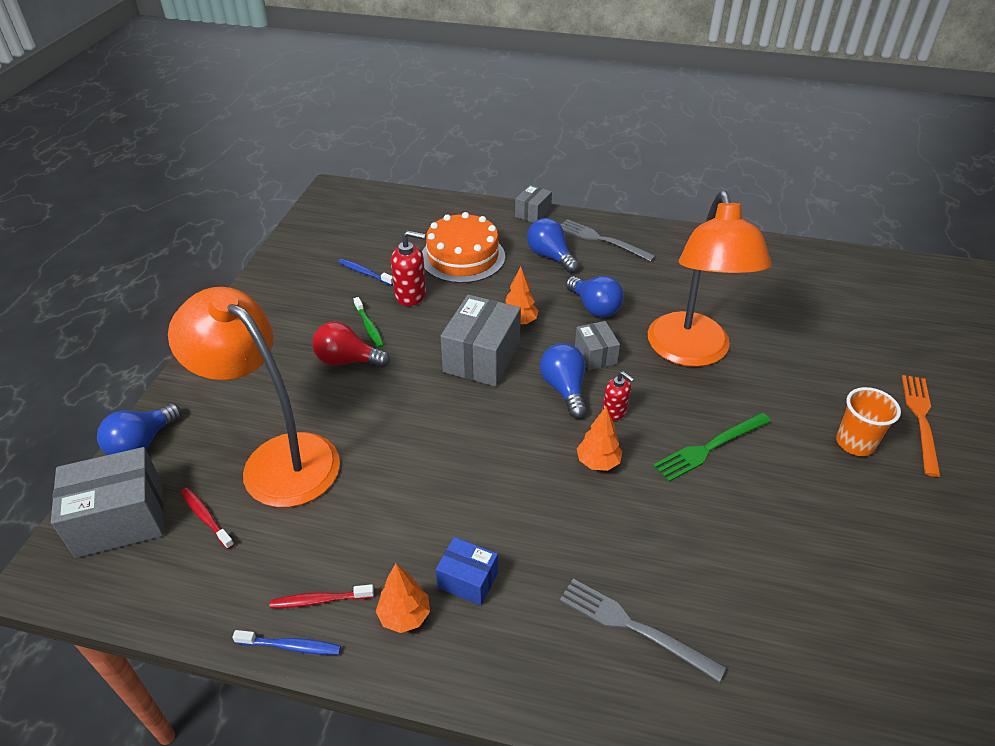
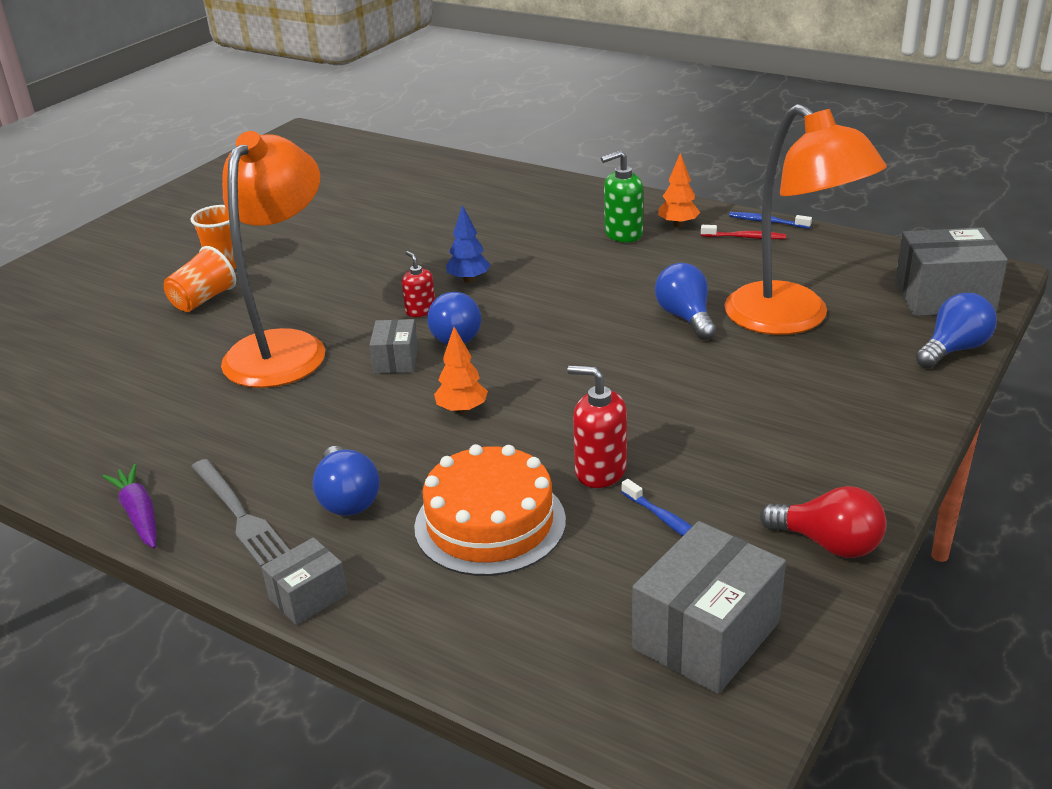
camera: 160 degrees left, 10 degrees down
red toothbrush [180,488,234,549] -> none
red light bulb [312,322,390,367] -> red light bulb moved to [760,486,887,558]
green toothbrush [353,297,384,348] -> none
blue box [436,537,498,605] -> green soap dispenser [601,150,643,243]
grey box [440,295,521,387] -> grey box moved to [632,521,786,694]
grey fork [560,579,726,682] -> none
blue light bulb [566,276,624,317] -> blue light bulb moved to [655,263,716,340]
orange tree [577,406,622,471] -> blue tree [446,205,491,283]
green fork [653,412,771,482] -> none
orange fork [902,375,941,477] -> none
none -> purple carrot [102,464,156,548]
none -> orange cup [164,246,236,312]

